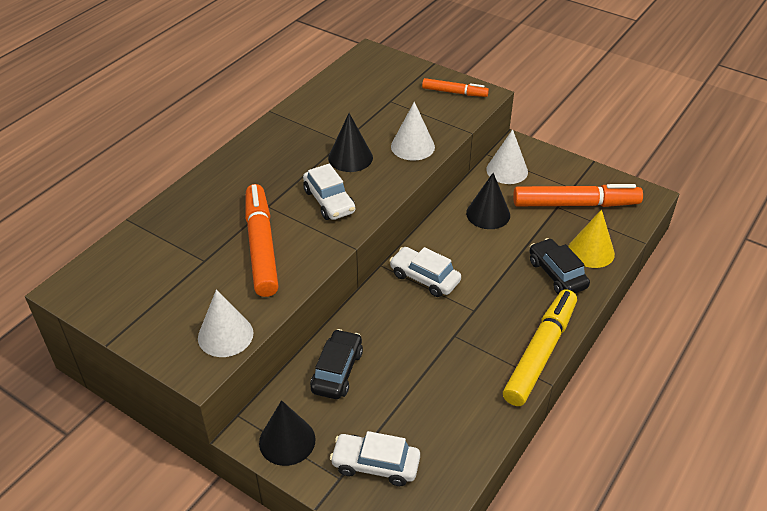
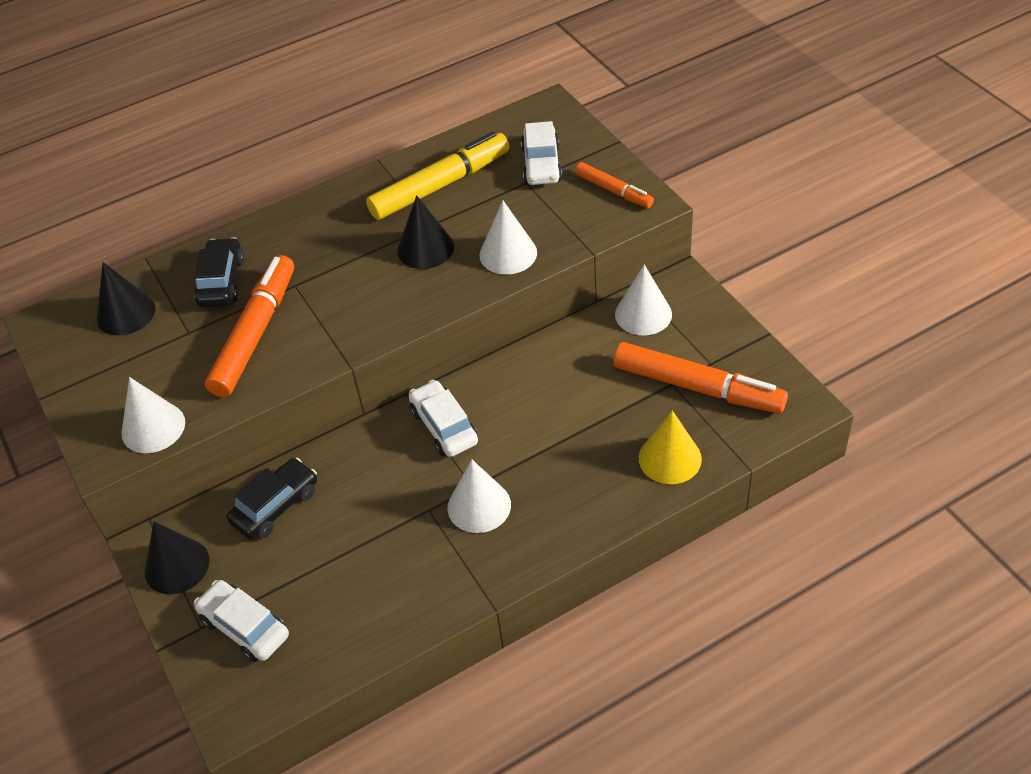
camera: 30 degrees right, 5 degrees up
white car [303,164,355,220] -> white car moved to [521,121,562,185]
black cone [466,173,510,229] -> black cone moved to [97,262,156,336]
yellow marker [503,289,577,406] -> yellow marker moved to [366,132,510,220]
black car [530,238,590,294] -> black car moved to [194,237,244,307]
none -> white cone [448,460,511,533]

